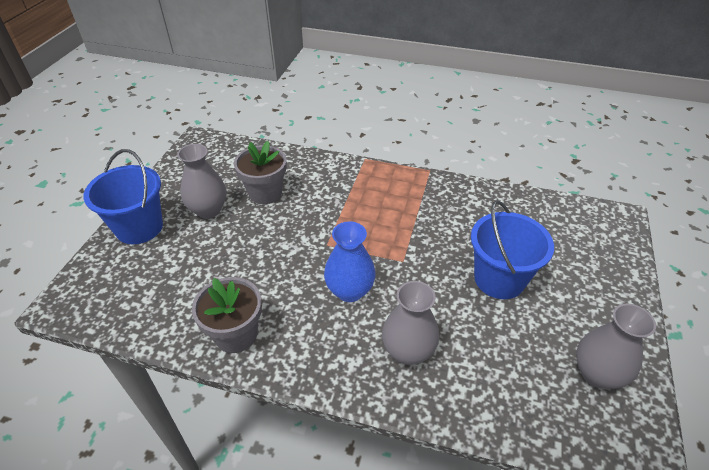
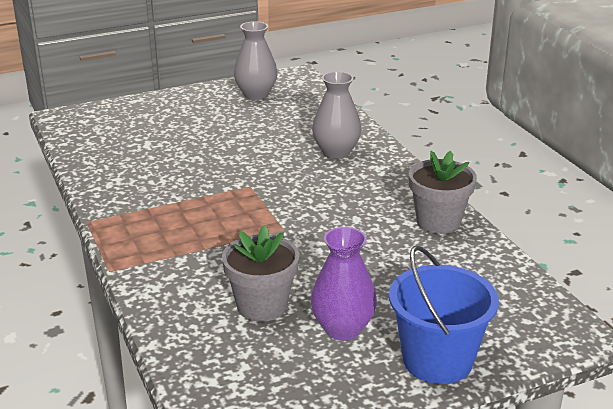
camera: 130 degrees left, 15 degrees down
grey vase [177,144,226,219] -> purple vase [311,227,377,341]
blue vase [324,221,376,302] -> none
blue bucket [471,200,554,299] -> none

